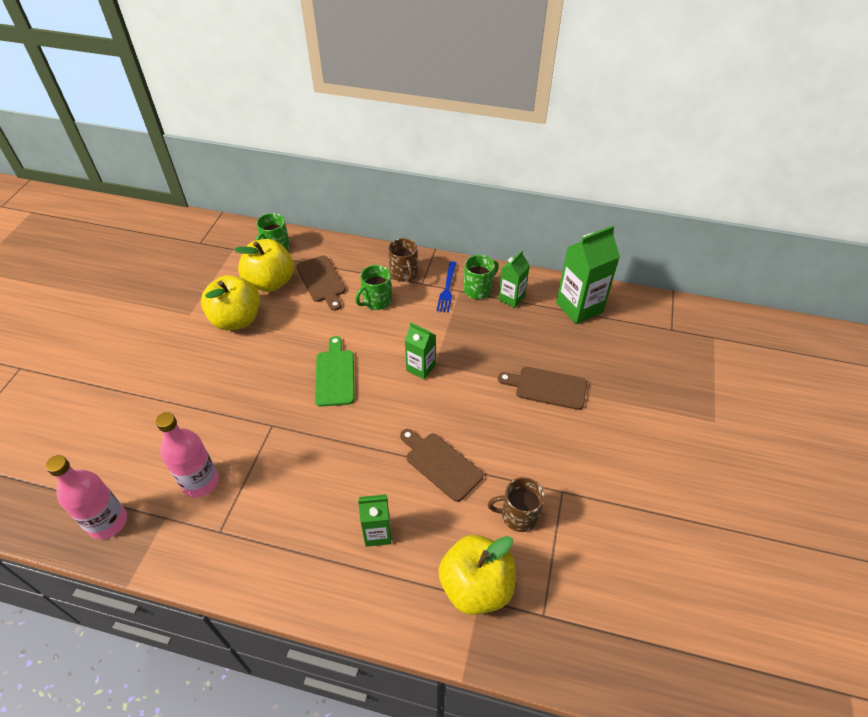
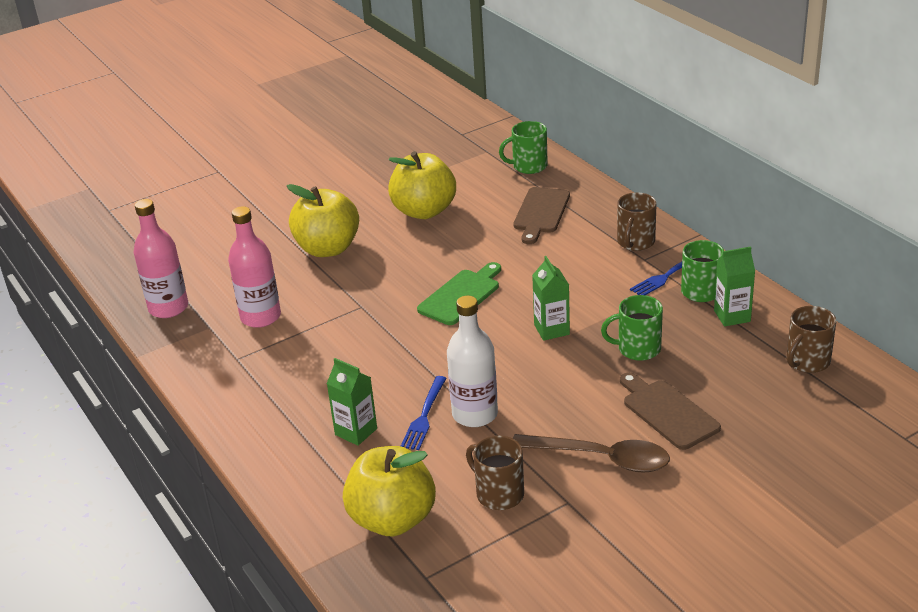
camera: 45 degrees right, 15 degrees down
yellow apple [234,239,294,292] -> yellow apple moved to [287,184,359,257]
green mug [355,265,392,310] -> green mug moved to [601,295,663,361]
brown cutting board [400,429,484,502] -> white bottle [447,296,498,427]
green carton [556,225,620,324] -> brown mug [787,306,836,373]
none -> blue fork [401,376,447,450]
none -> brown spoon [513,434,670,473]

